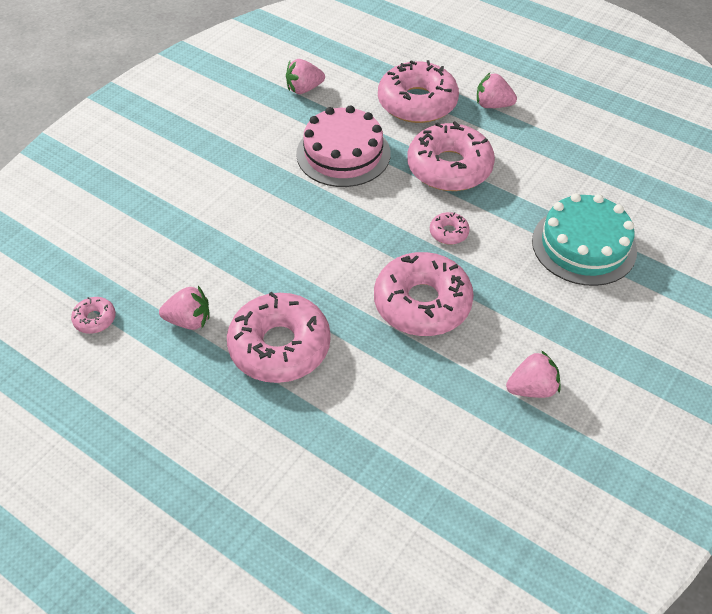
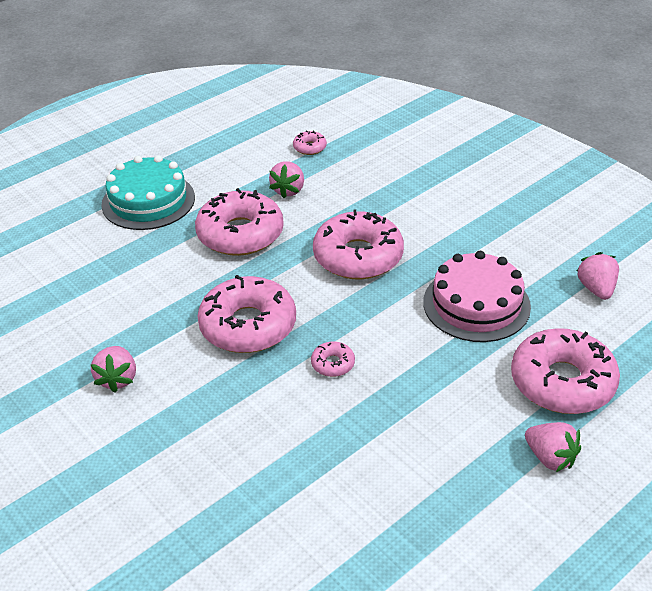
camera: 105 degrees right, 10 degrees down
pink donut [407,121,495,191] -> pink donut moved to [313,209,404,279]
pink strawberry [477,73,517,108] -> pink strawberry turned 105 degrees clockwise [525,422,581,472]
turquoise cake [532,193,637,286] -> turquoise cake moved to [101,155,195,230]

